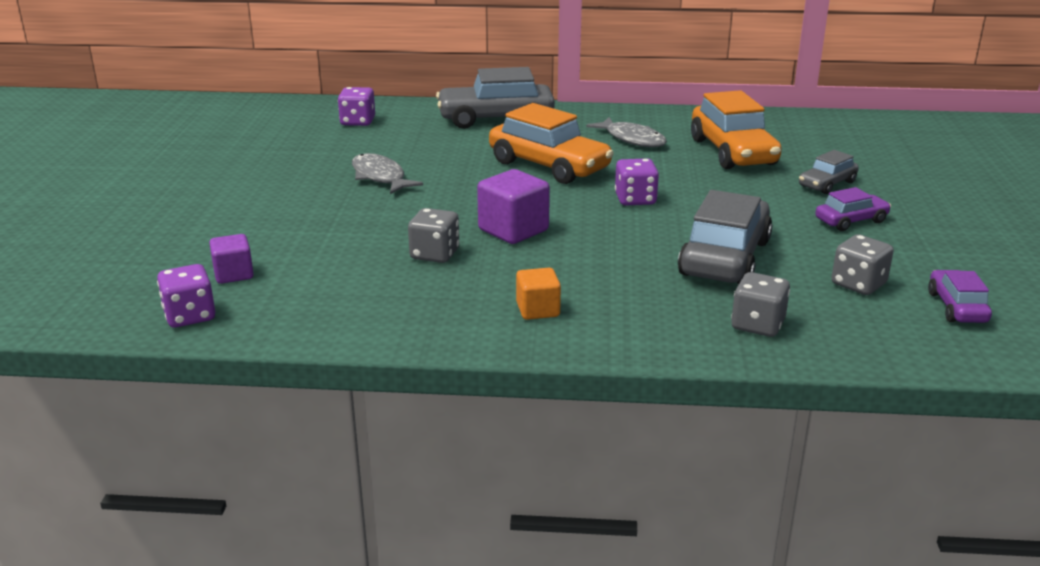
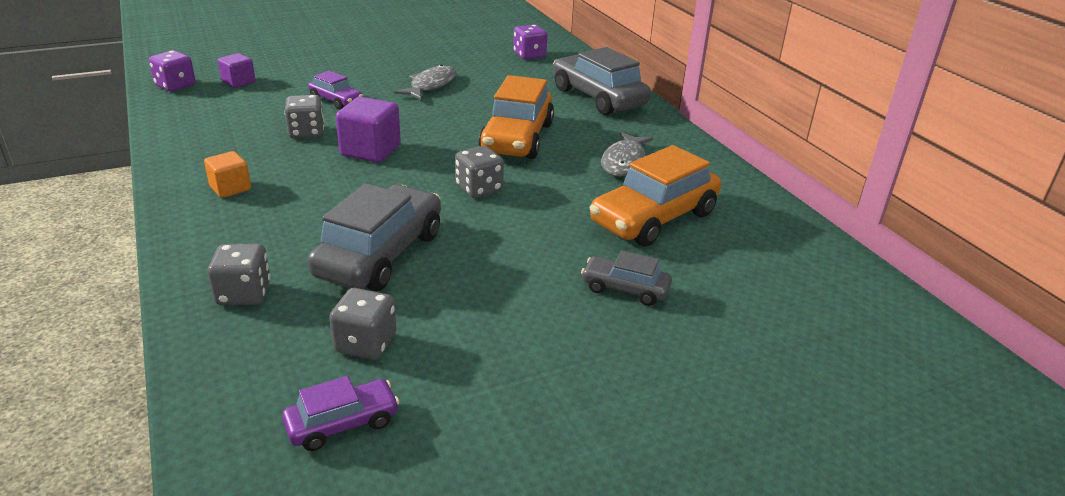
camera: 60 degrees right, 5 degrees up
purple dice [615,158,659,206] -> grey dice [455,146,504,198]
grey car [678,190,772,284] -> grey car turned 60 degrees counterclockwise [307,183,441,291]
purple car [815,187,891,231] -> purple car moved to [308,70,363,110]

